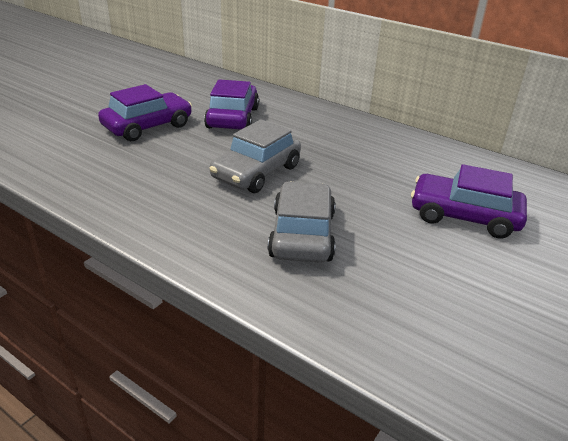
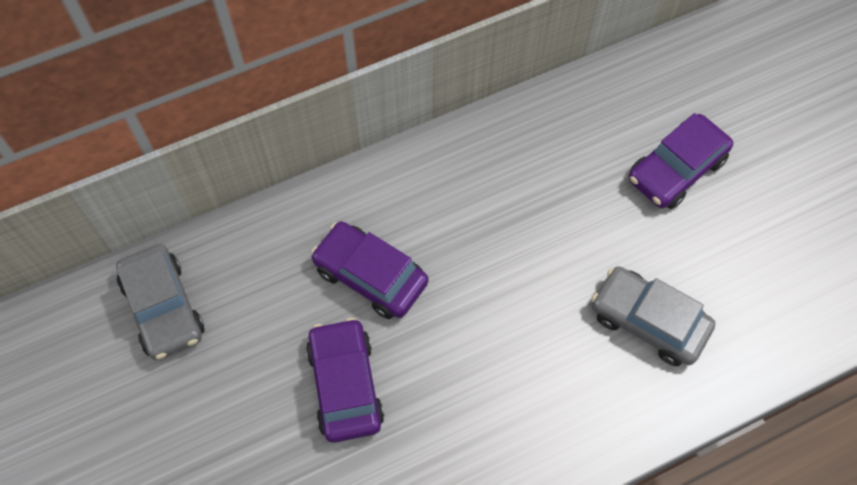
camera: 60 degrees left, 30 degrees up
grey car [210,119,301,193] -> grey car moved to [116,244,204,360]

